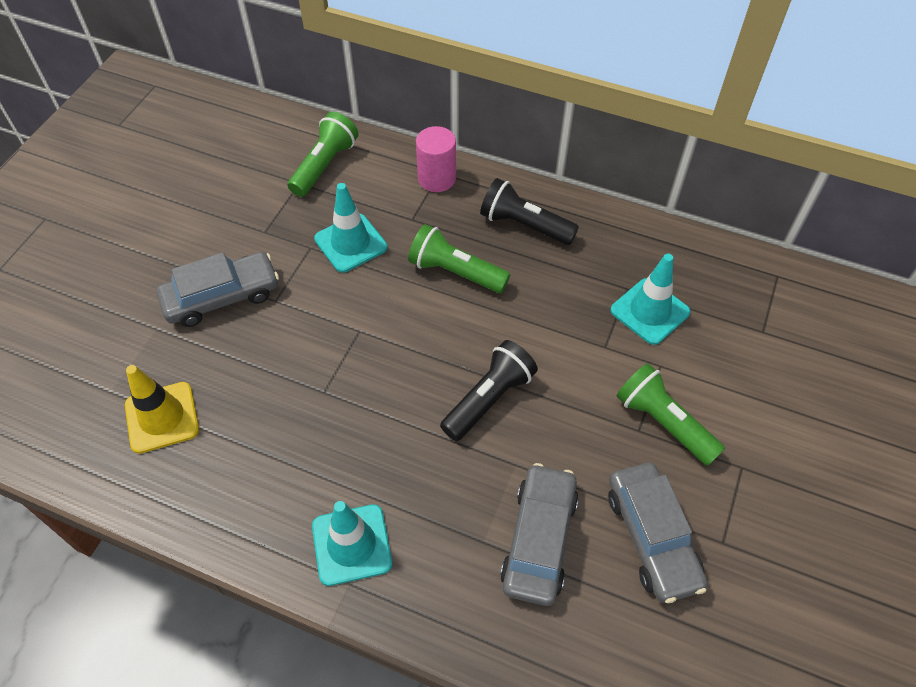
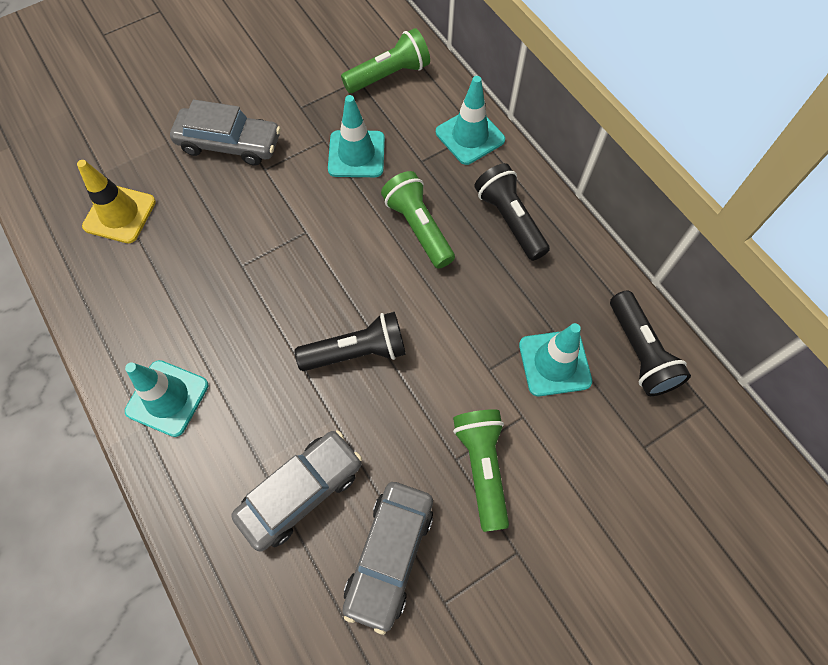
camera: 35 degrees right, 10 degrees up
pink cylinder [416,126,456,192] -> turquoise traffic cone [436,76,505,165]
none -> black flashlight [610,290,691,396]

